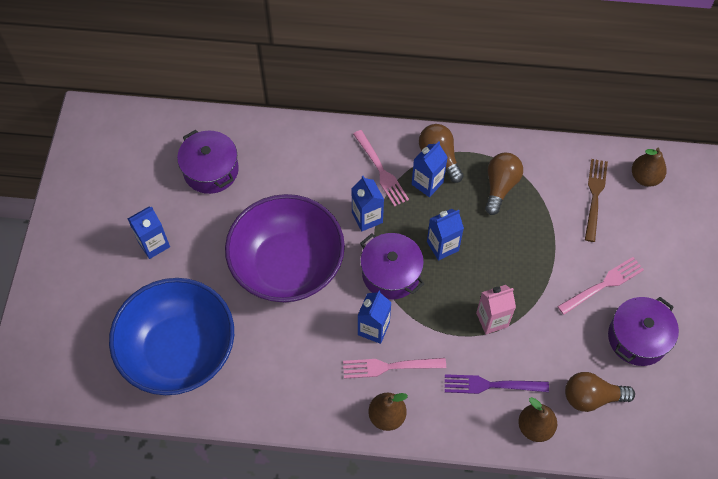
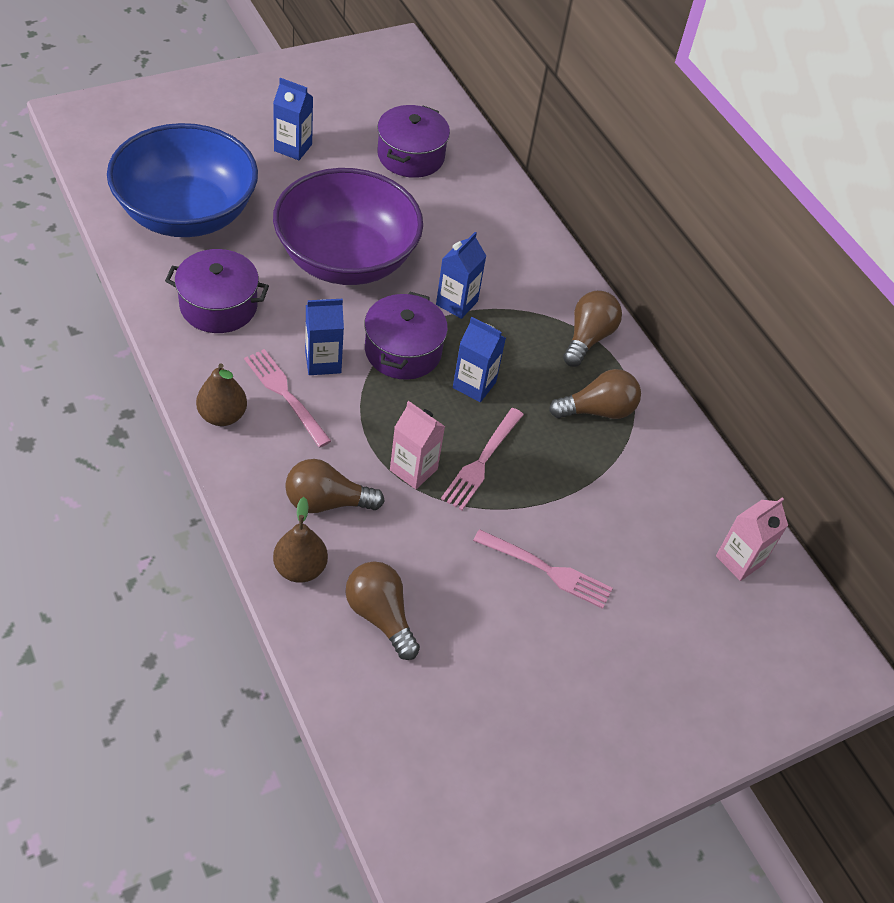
camera: 50 degrees right, 10 degrees down
pink fork [353,130,409,207] -> pink fork moved to [441,408,524,510]
blue carton [412,142,448,197] -> none
purple fork [445,374,549,394] -> brown light bulb [285,459,385,513]
brown fork [585,159,608,242] -> none
purple pot [608,297,679,366] -> purple pot moved to [165,249,269,333]
brown pear [632,147,667,187] -> pink carton [716,497,788,581]

